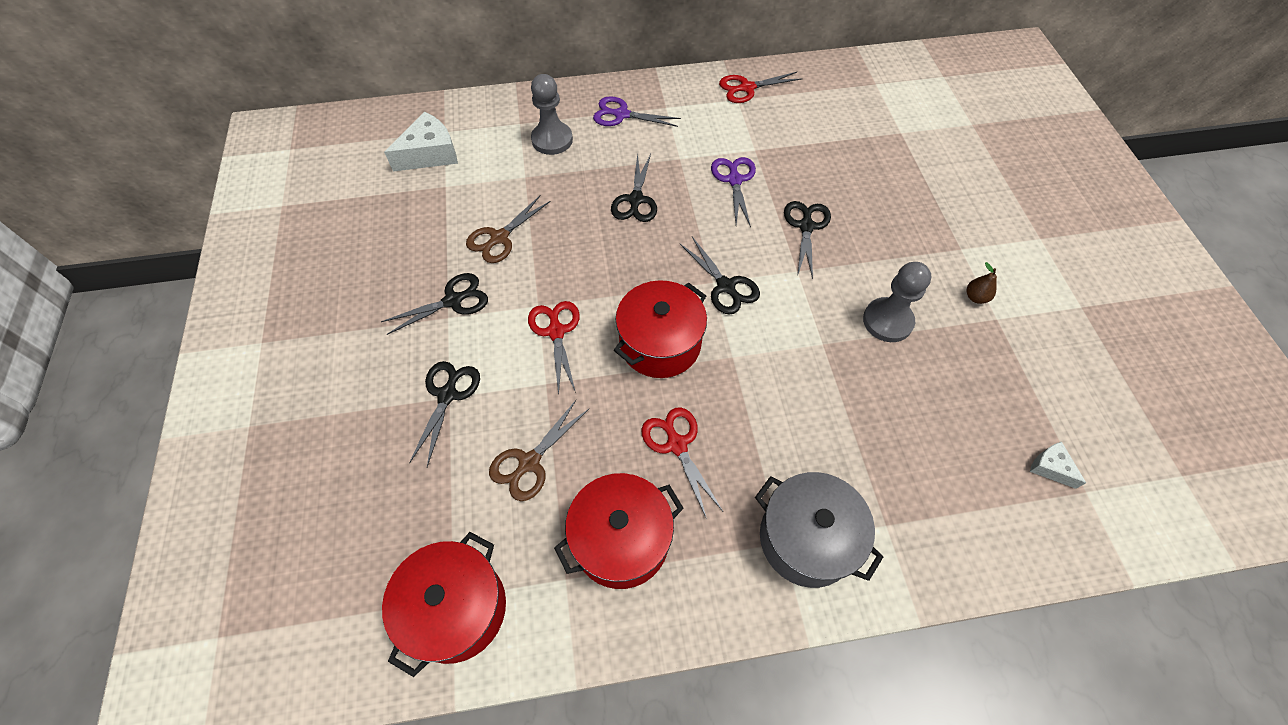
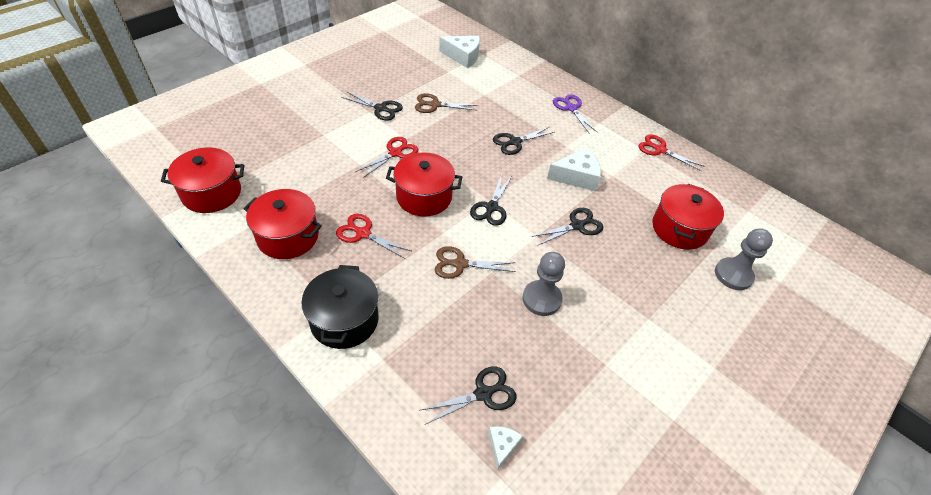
camera: 50 degrees right, 10 degrees down
black scissors [409,361,480,467] -> black scissors moved to [419,366,517,424]
brown scissors [489,400,589,501] -> brown scissors moved to [435,246,516,279]
grey pawn [531,74,573,155] -> grey pawn moved to [715,228,773,290]
red scissors [642,408,723,519] -> red scissors turned 90 degrees counterclockwise [336,214,411,259]
purple scissors [711,157,756,227] -> white cheese [547,147,601,191]
grey pot [755,472,883,588] -> black pot [301,265,379,349]
brown pear [967,262,997,304] -> none
none -> red pot [652,184,724,250]

